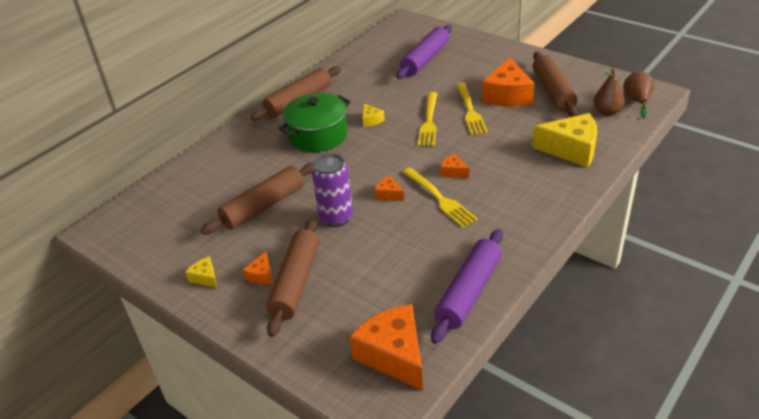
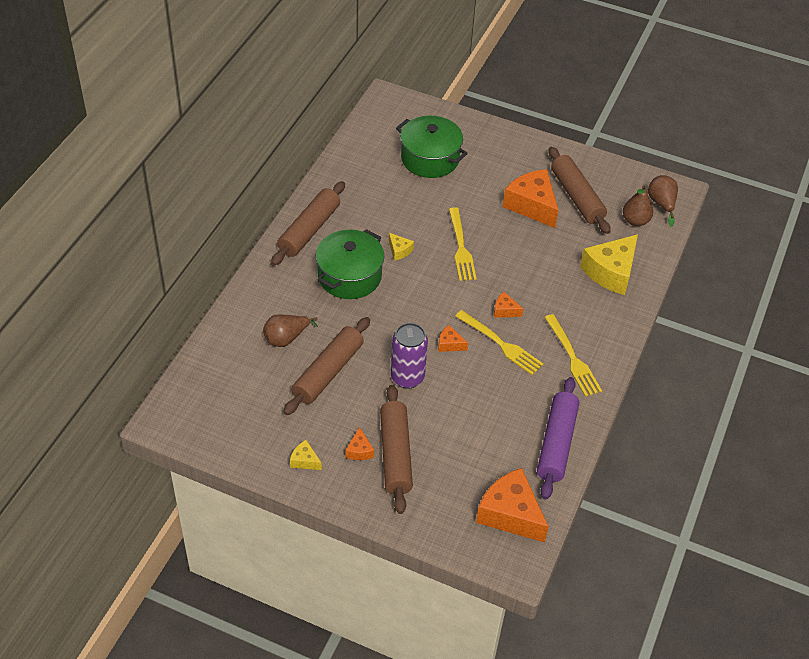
camera: 20 degrees left, 10 degrees up
purple rolling pin [396,25,452,79] -> green pot [396,116,468,178]
yellow fork [456,83,488,135] -> yellow fork moved to [544,314,602,397]
orange cheese [482,58,534,106] -> orange cheese turned 150 degrees clockwise [503,169,559,228]
yellow cheese [532,113,597,168] -> yellow cheese turned 135 degrees clockwise [580,234,638,295]
none -> brown pear [263,314,318,347]

